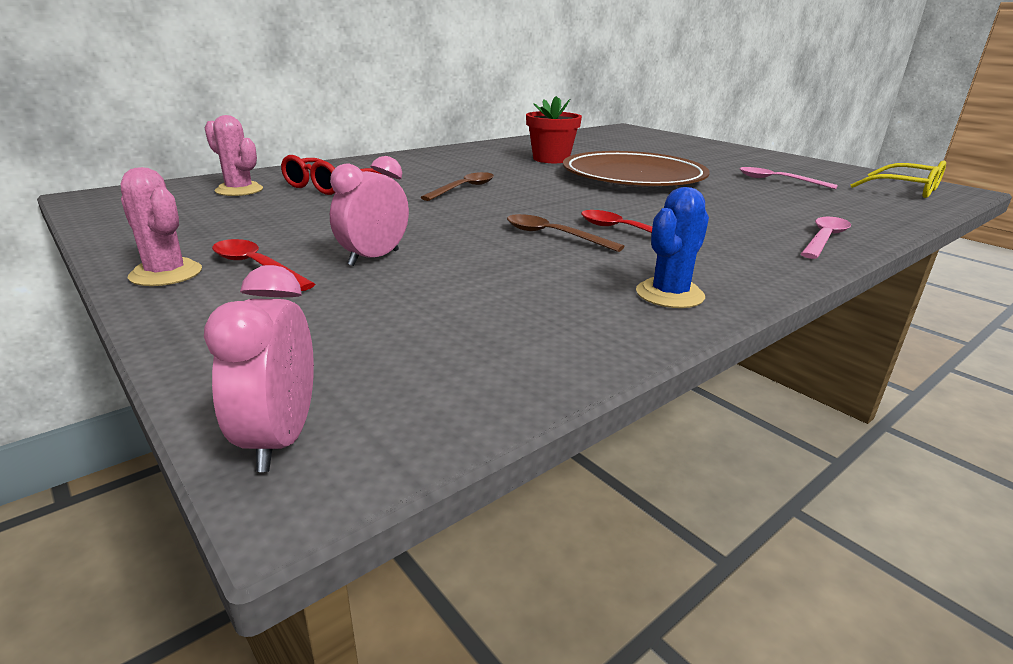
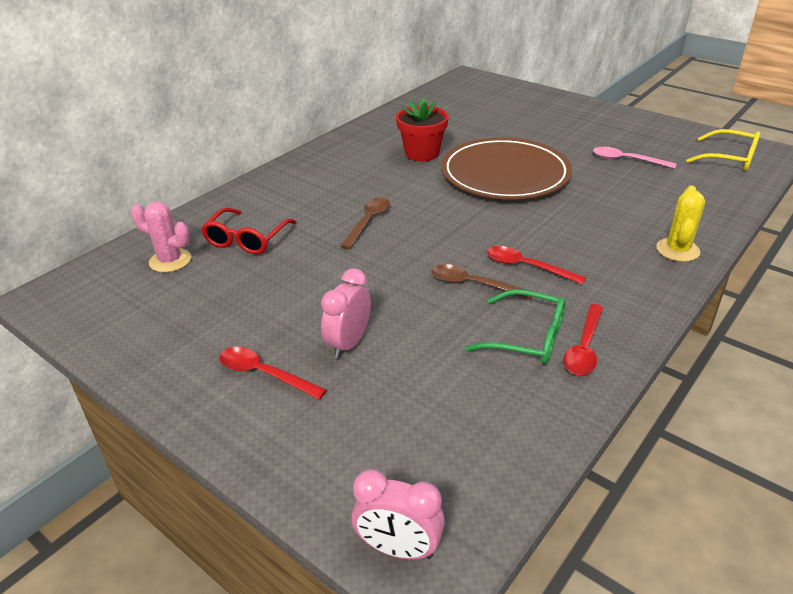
camera: 10 degrees left, 10 degrees up
pink cactus [121,167,202,286] -> none
pink clock [204,265,314,472] -> pink clock turned 60 degrees counterclockwise [351,469,445,560]
blue cactus [636,187,709,308] -> red spoon [563,304,603,375]
pink spoon [801,217,851,259] -> yellow cactus [656,185,705,262]
none -> green glasses [465,289,566,364]

